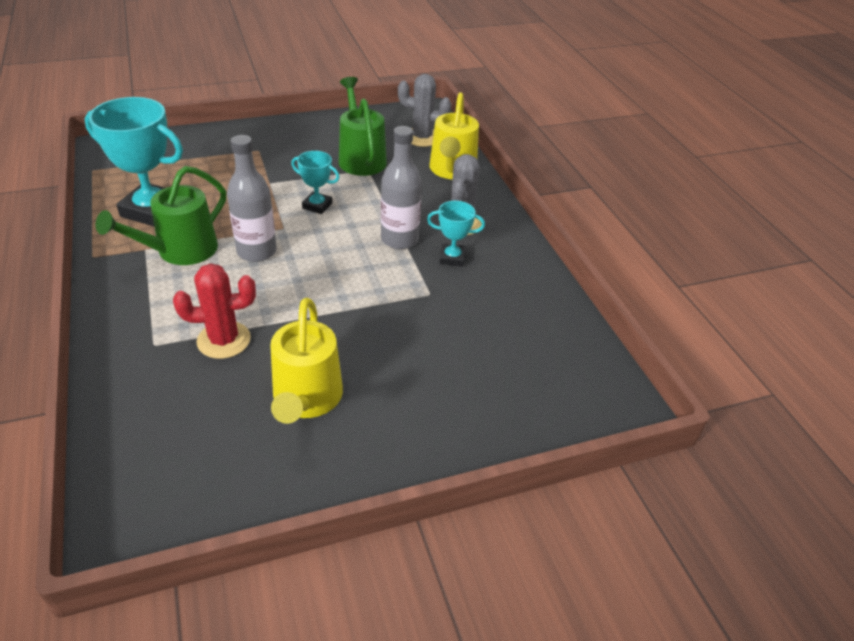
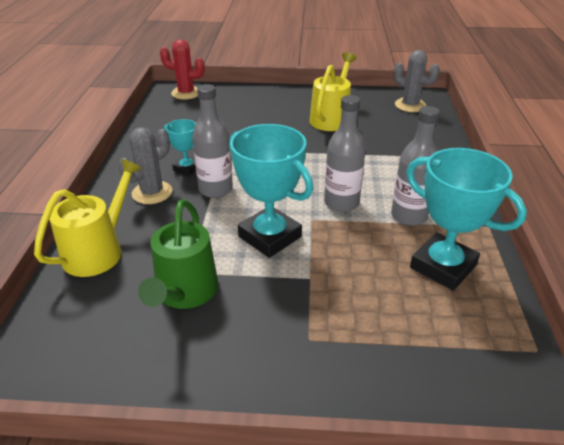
camera: 155 degrees left, 5 degrees down
green watering can [96,166,226,265] -> grey bottle [391,106,439,226]
red cactus [173,263,256,359] -> red cactus moved to [160,40,205,100]
turquoise trophy [291,151,340,214] -> turquoise trophy [229,124,313,258], size x1.93
grey cactus [398,74,451,147] -> grey cactus moved to [394,50,440,112]

